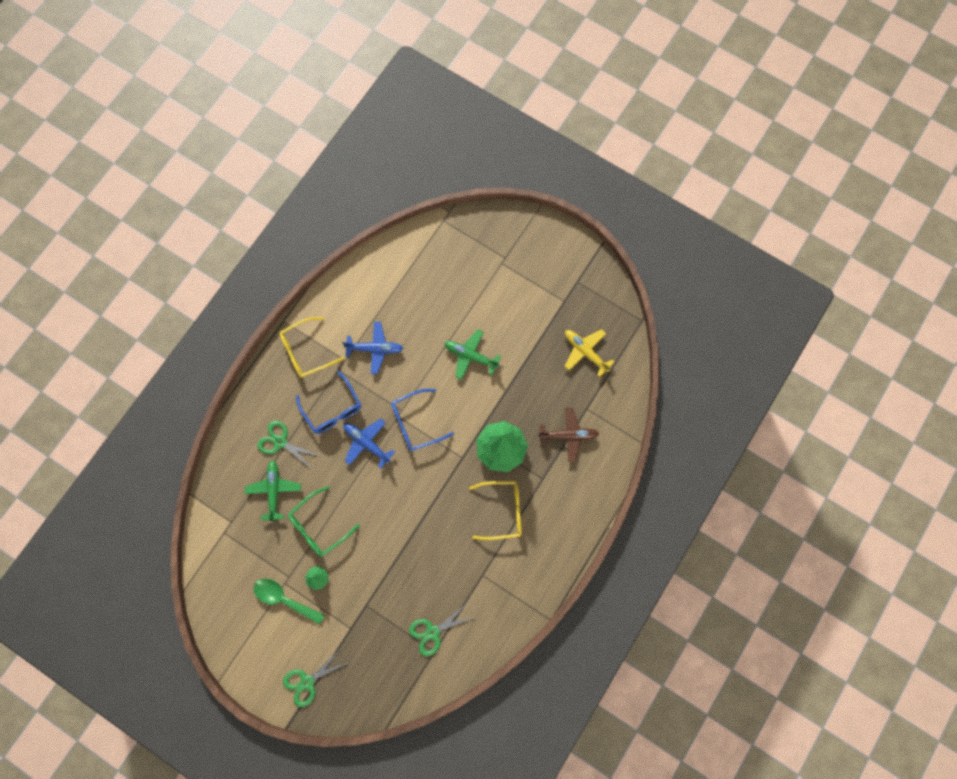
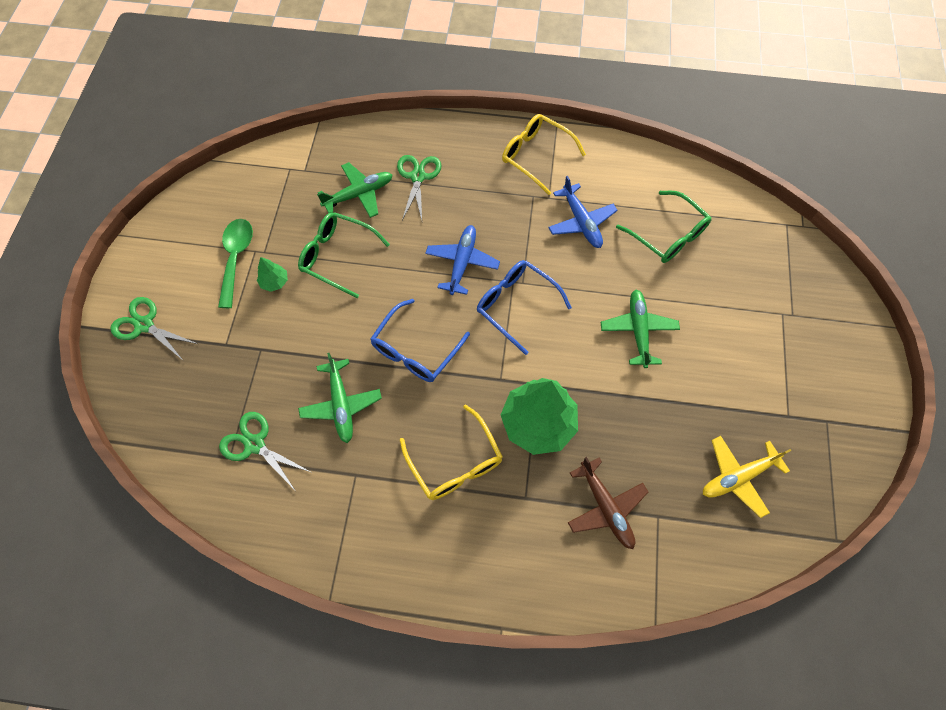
camera: 65 degrees right, 10 degrees down
blue glasses [296,371,361,434] -> blue glasses moved to [370,299,470,382]
yellow plane [565,329,614,377] -> yellow plane turned 135 degrees counterclockwise [703,436,791,518]
none -> green plane [298,353,382,443]
none -> green glasses [616,191,712,263]

